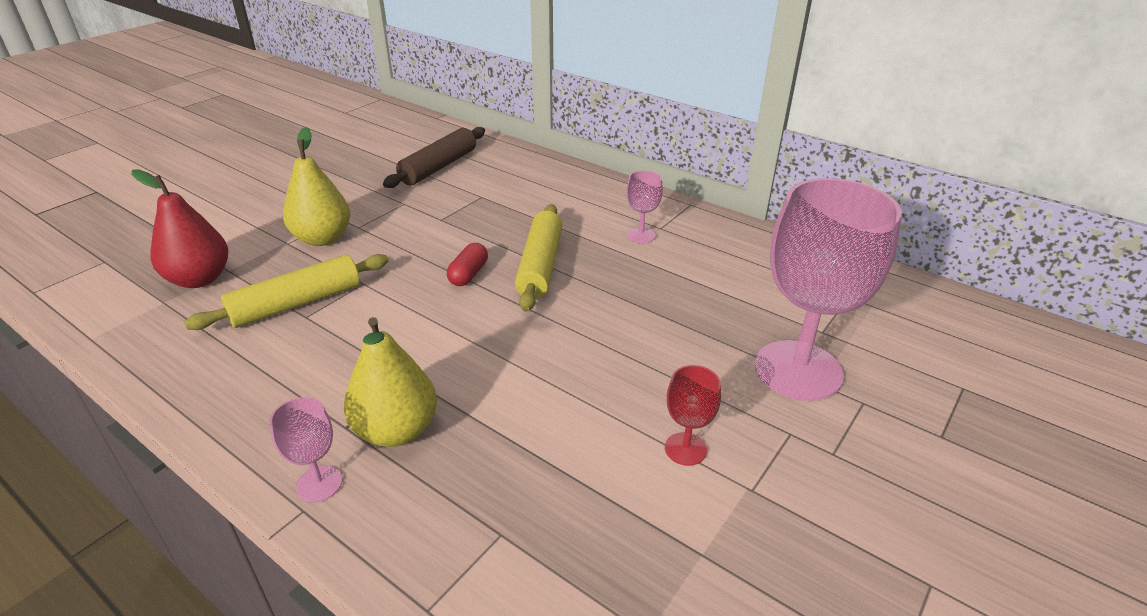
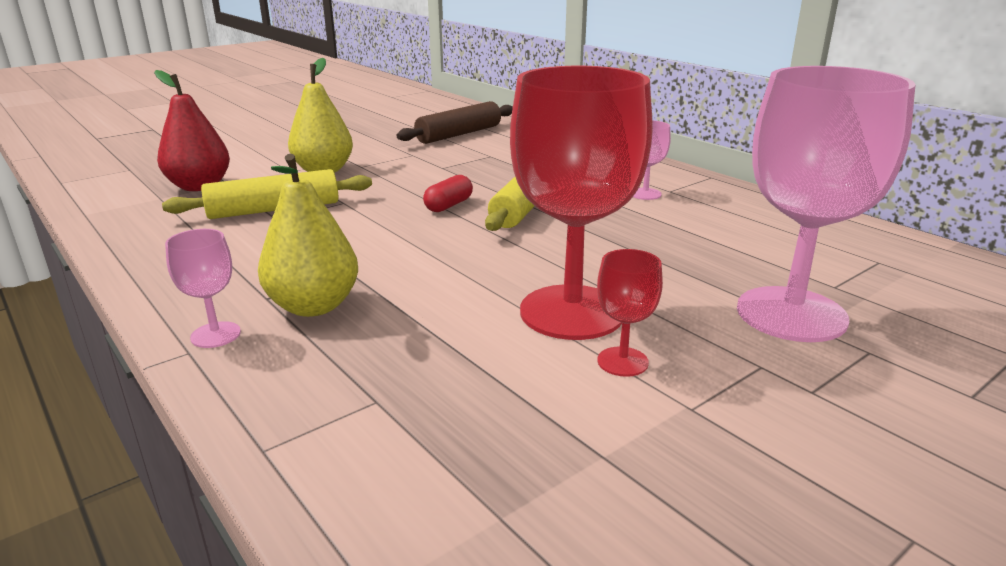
camera: 15 degrees right, 10 degrees down
none -> red goblet [510,66,653,340]

